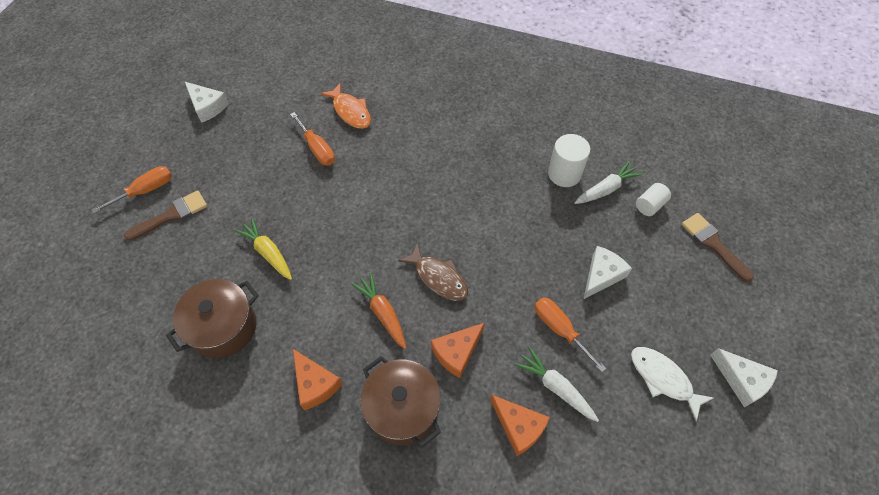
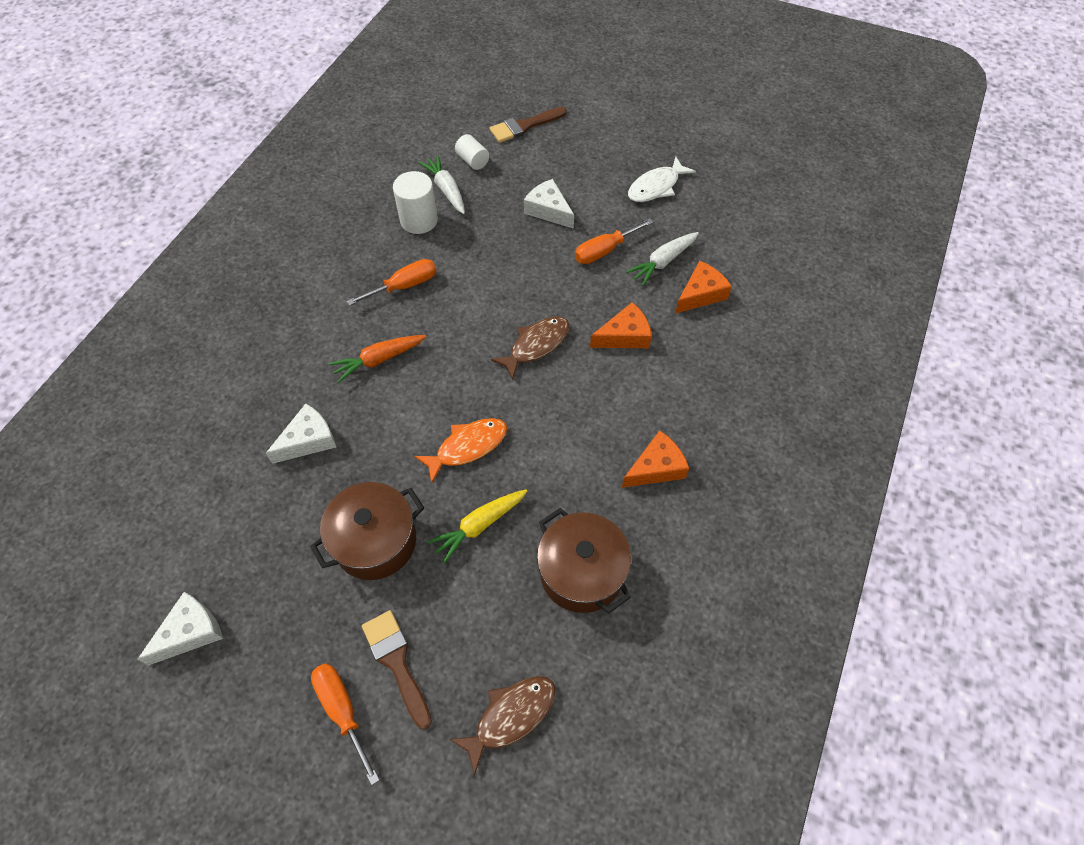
camera: 85 degrees left, 0 degrees up
orange screwdriver [290,112,335,165] -> orange screwdriver moved to [347,259,436,306]
orange fish [320,83,371,129] -> orange fish moved to [414,418,507,484]
orange carrot [351,273,406,349] -> orange carrot moved to [329,335,426,383]
brown pot [360,356,441,448] -> brown pot moved to [310,482,424,580]
orange cheese [431,323,485,378] -> orange cheese turned 75 degrees counterclockwise [590,302,652,348]
white cheese [710,348,778,407] -> white cheese moved to [266,403,336,464]
none -> brown fish [450,676,556,776]

